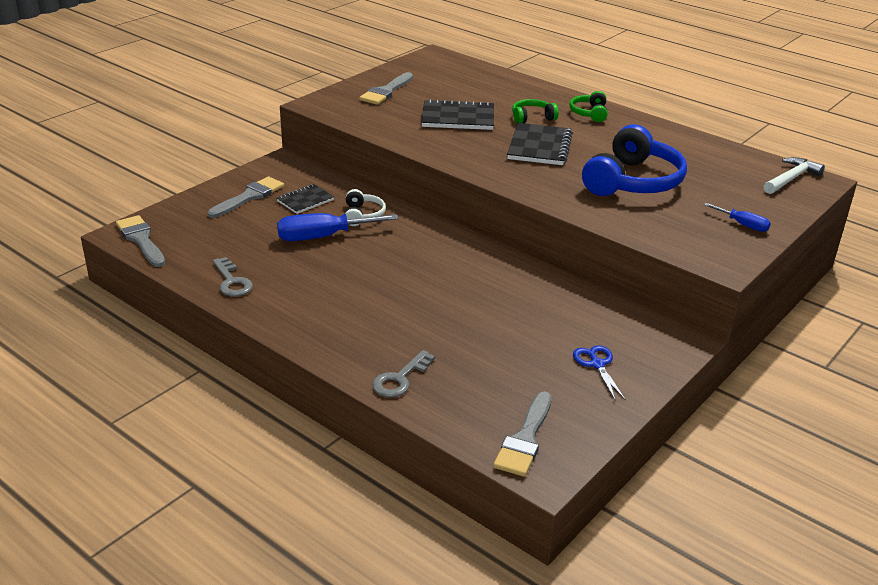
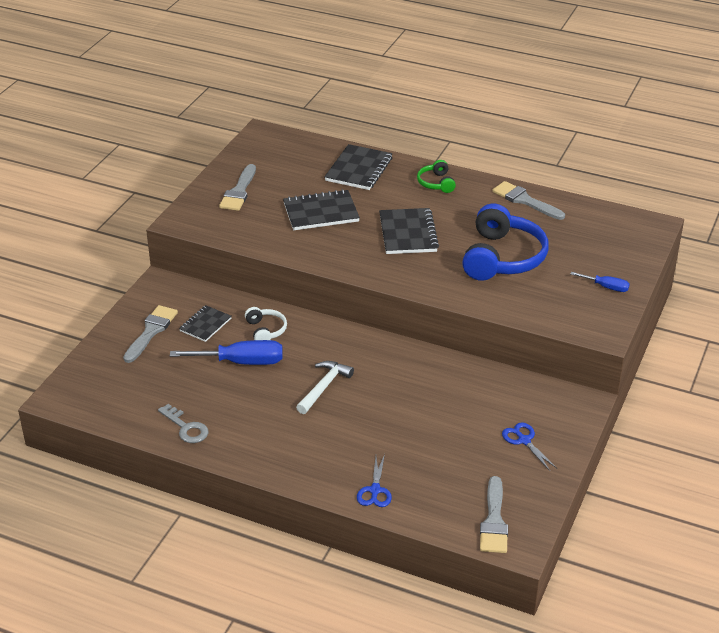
camera: 15 degrees left, 5 degrees up
grey brush [116,215,165,267] -> grey brush moved to [492,181,565,220]
blue screwdriver [277,213,399,241] -> blue screwdriver turned 150 degrees counterclockwise [170,340,283,365]
grey key [372,350,435,397] -> blue scissors [357,454,392,507]
green headphones [512,99,559,123] -> none
white hammer [764,157,825,194] -> white hammer moved to [296,361,354,414]
none -> black notebook [324,144,392,190]

